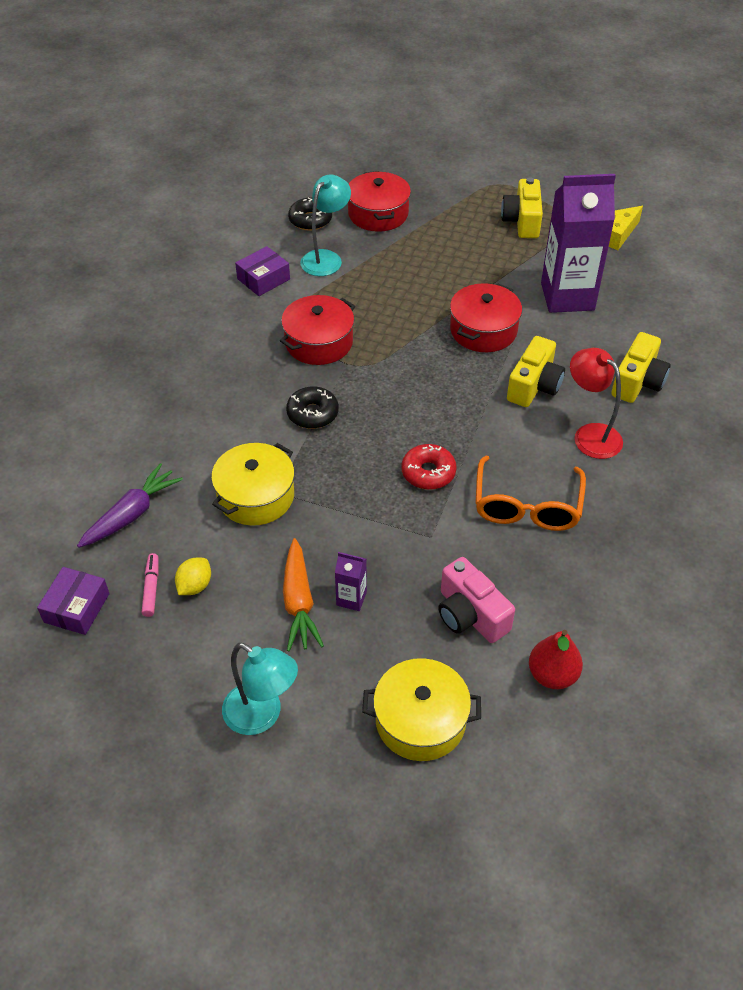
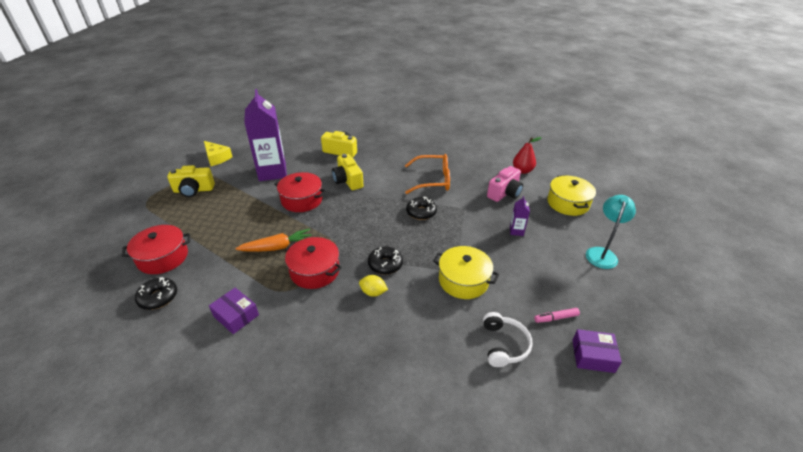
camera: 100 degrees left, 10 degrees down
purple carrot [77,463,183,548] -> white headphones [483,312,533,367]
yellow lemon [175,557,211,595] -> yellow lemon moved to [359,275,388,297]
orange carrot [283,538,324,651] -> orange carrot moved to [235,229,312,252]
turquoise lamp [300,175,351,276] -> none
red donut [401,444,457,490] -> black donut [406,197,437,220]
yellow camera [507,336,565,407] -> yellow camera turned 135 degrees counterclockwise [332,154,363,190]
red lamp [570,348,623,459] -> none

